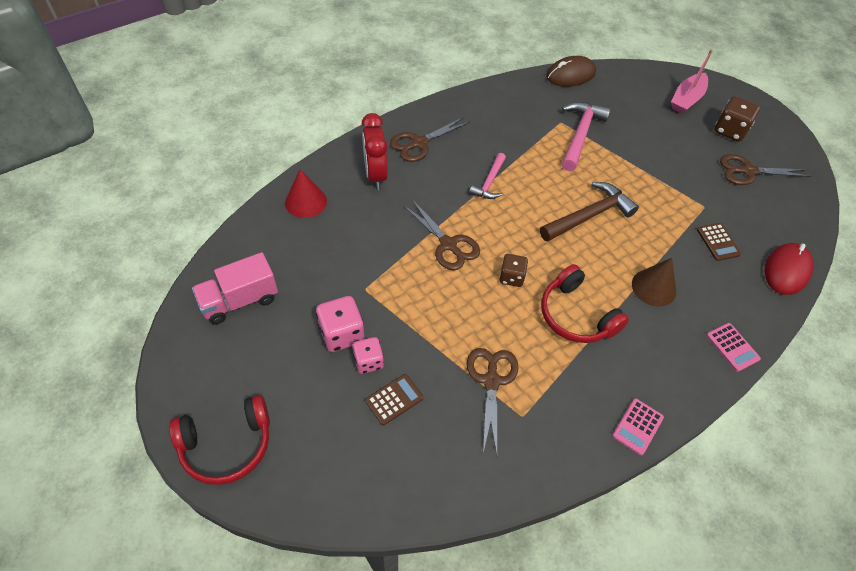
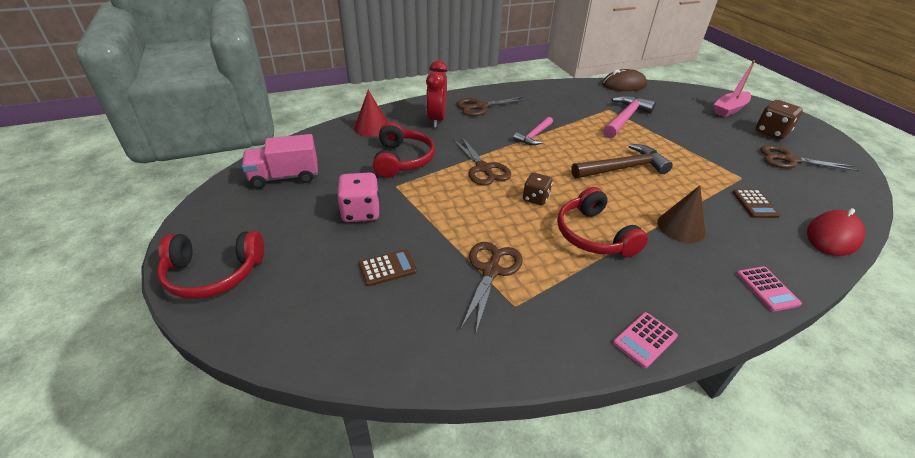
camera: 15 degrees right, 15 degrees down
pink dice [353,337,384,374] -> none
none -> red headphones [373,122,435,178]

